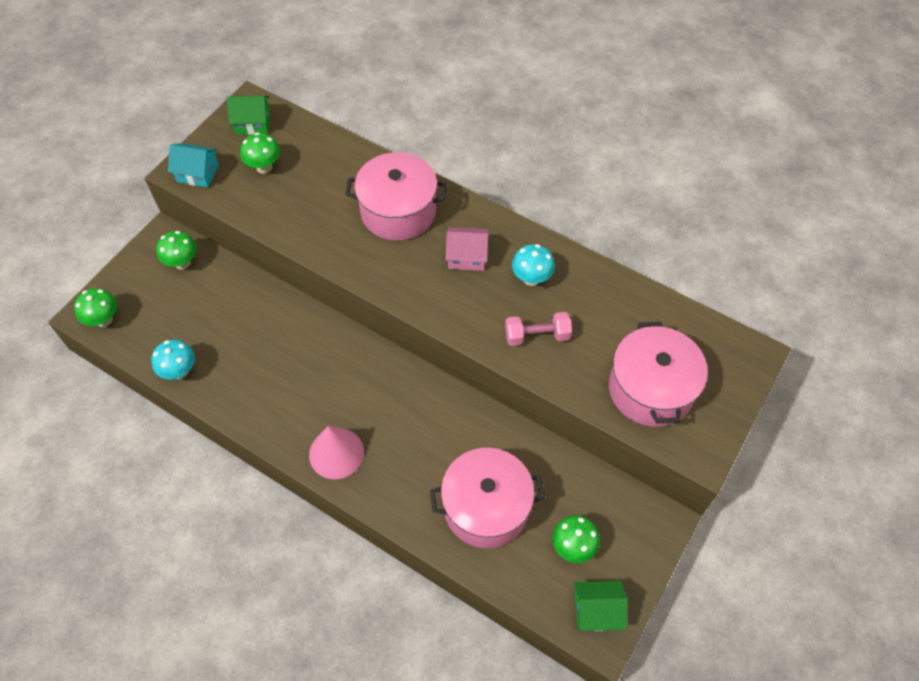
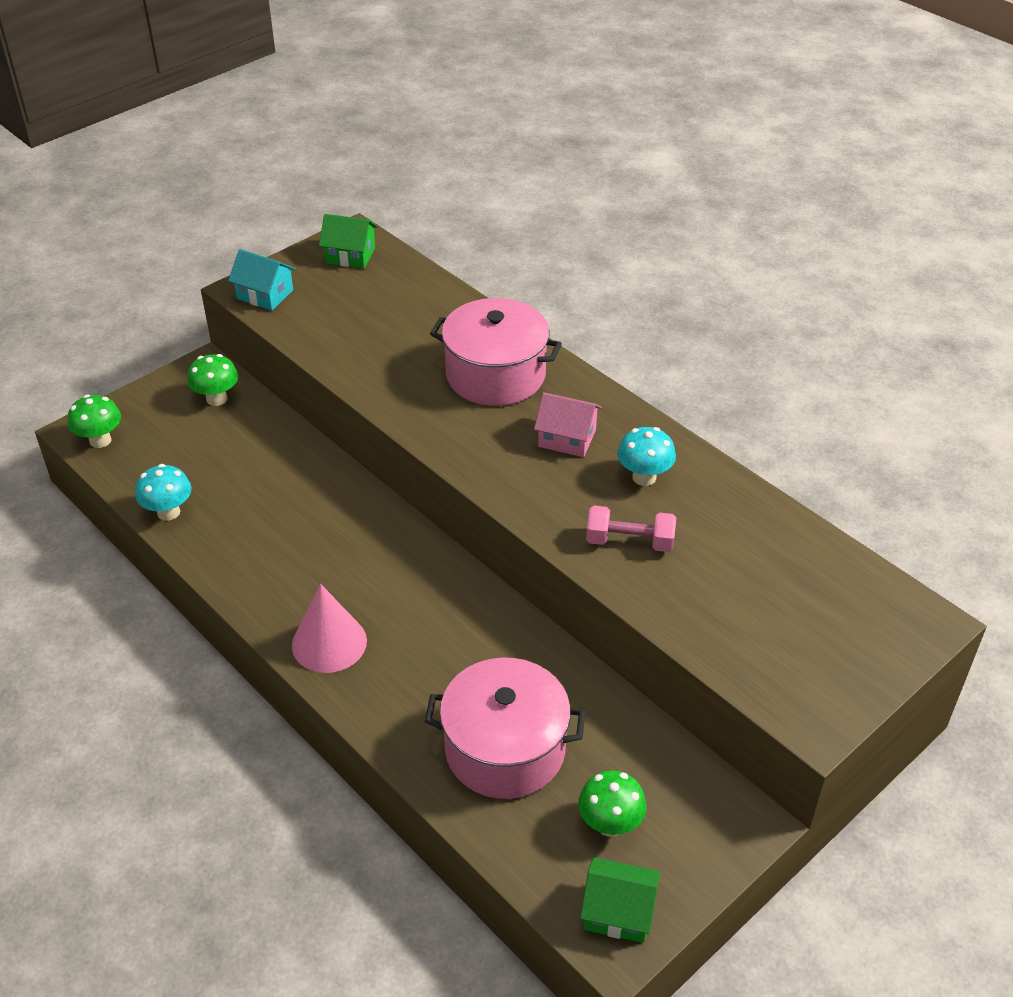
camera: 15 degrees right, 15 degrees down
green mushroom [240,132,280,174] -> none
pink pot [609,322,708,427] -> none

